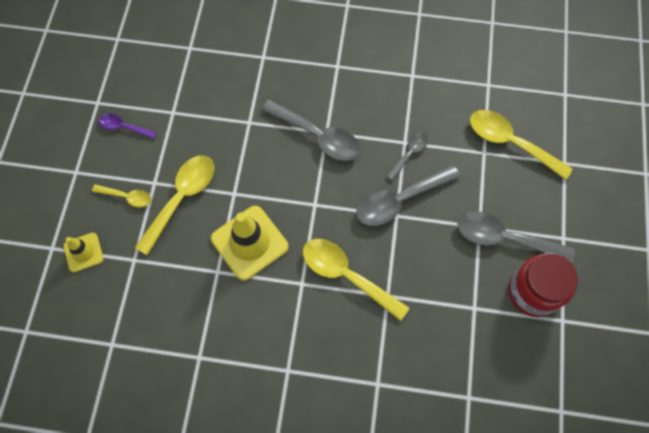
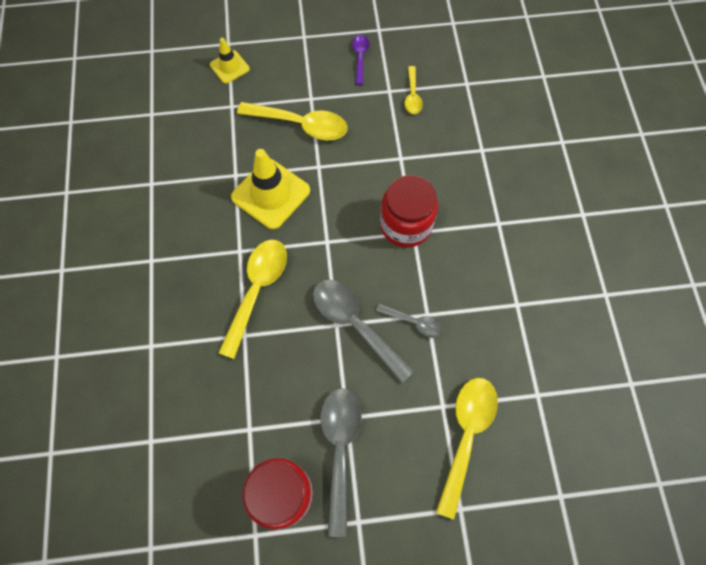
camera: 75 degrees right, 0 degrees up
yellow spoon [92,184,151,208] -> yellow spoon moved to [405,66,423,114]
grey spoon [261,100,360,161] -> red jar [380,175,438,248]

